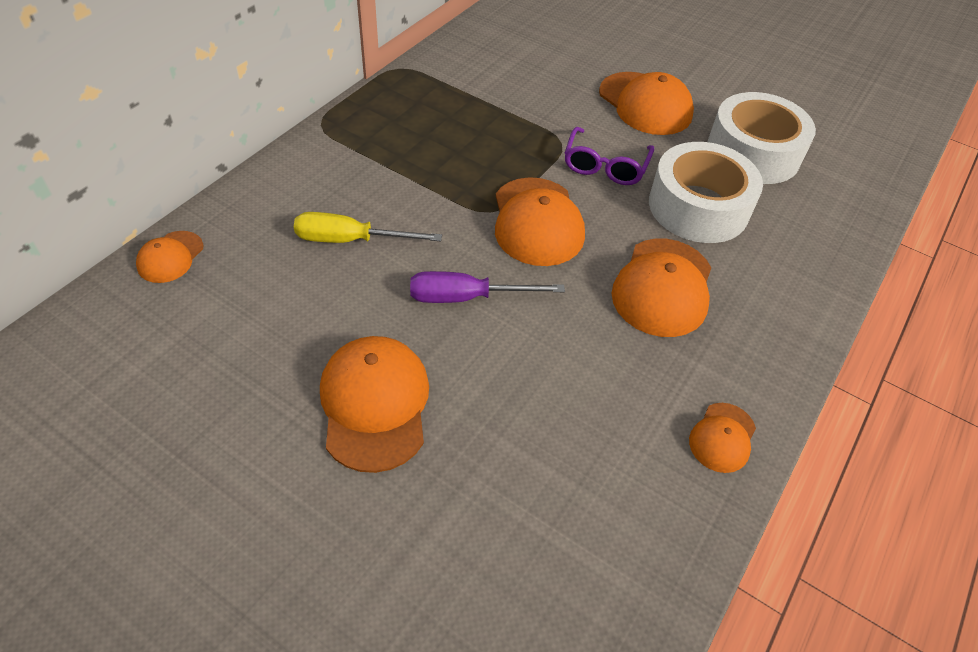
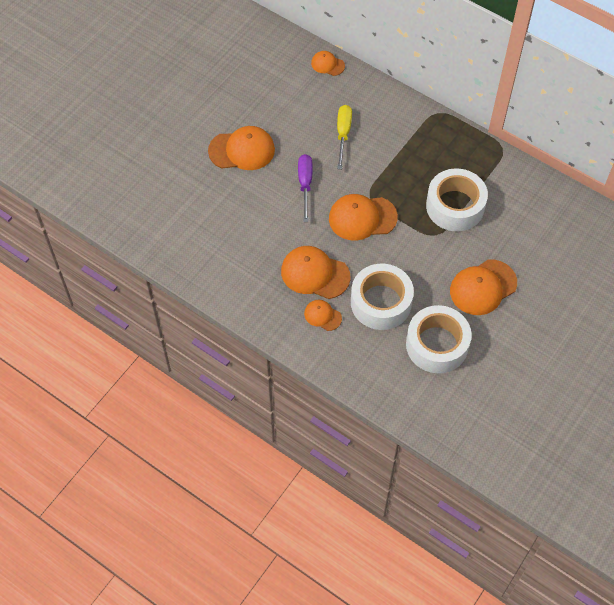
camera: 95 degrees right, 10 degrees up
purple glasses [565,127,654,185] -> none
orange cap [689,403,756,473] -> orange cap moved to [304,300,342,331]
none -> white tape [426,168,488,231]

